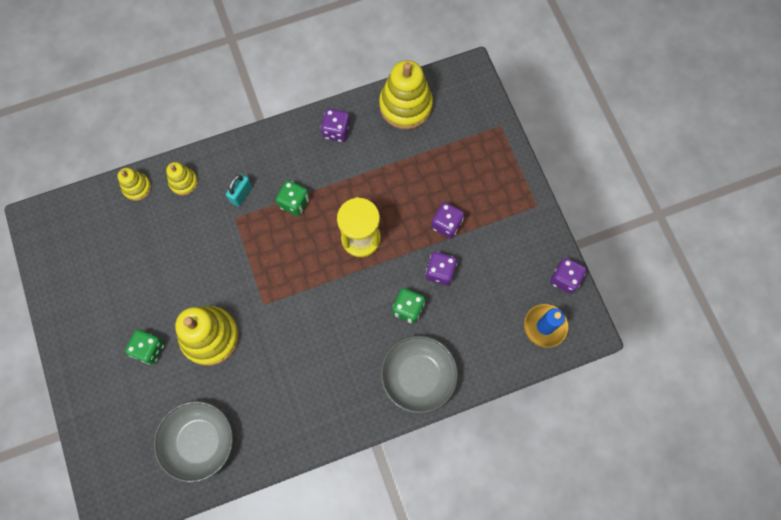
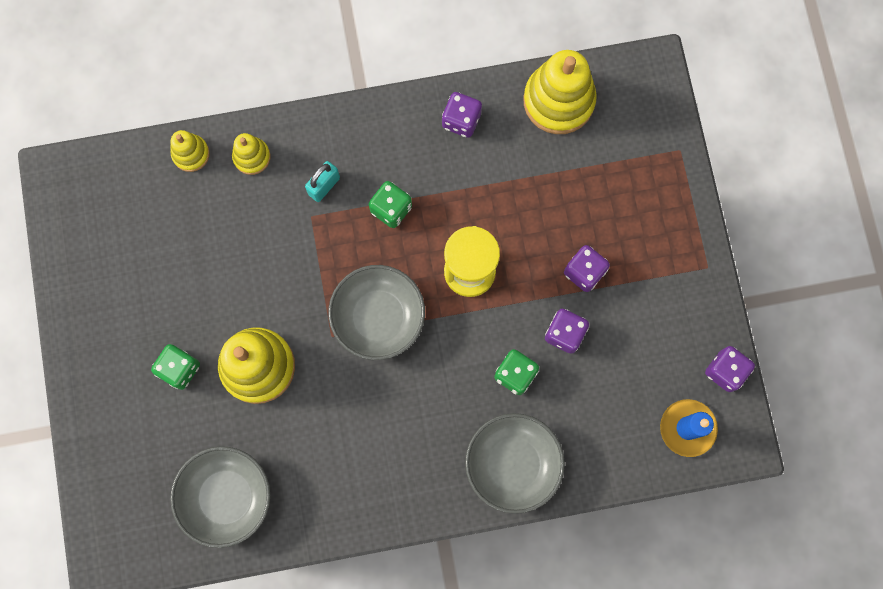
camera: 10 degrees right, 5 degrees up
none -> grey bowl [328,265,425,360]

